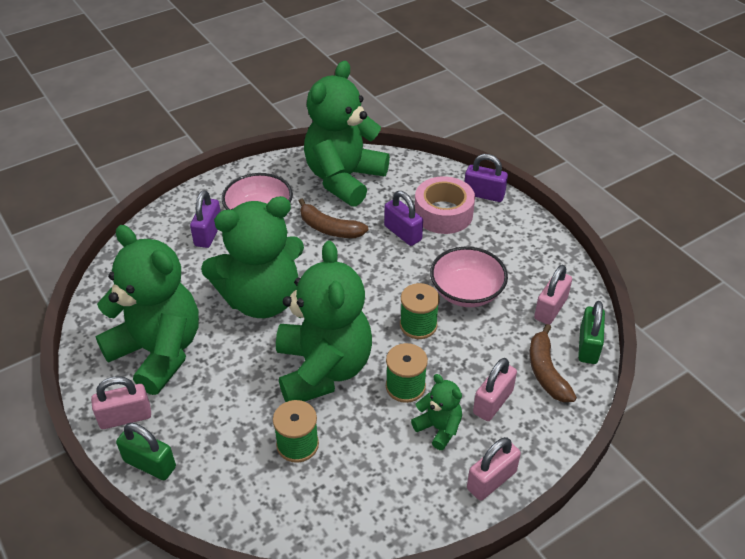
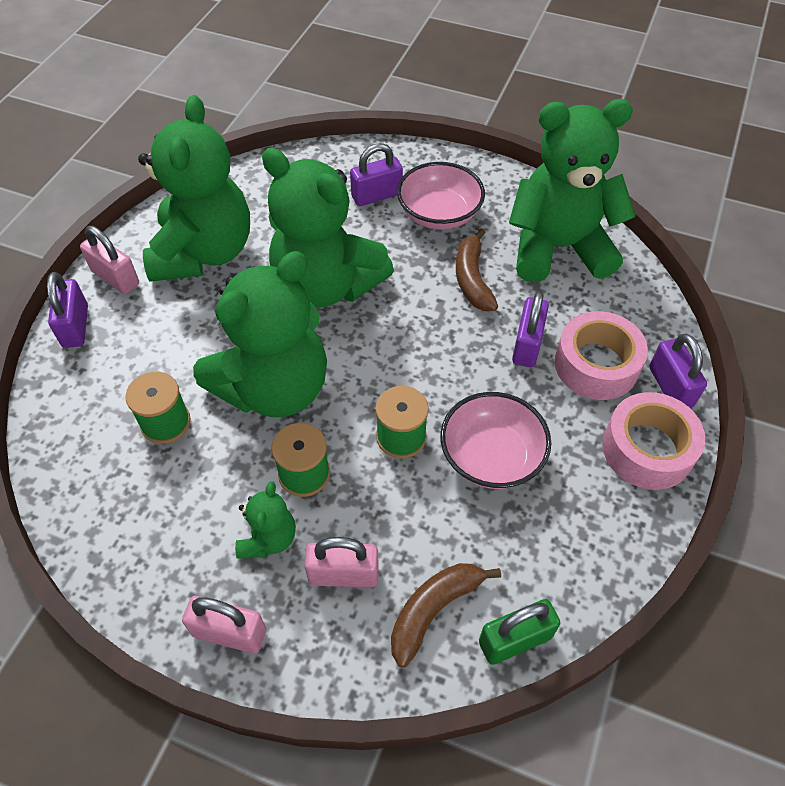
camera: 55 degrees right, 10 degrees up
green padlock [116,423,176,480] -> purple padlock [47,272,88,348]
pink padlock [534,265,572,325] -> none
none -> pink tape [602,392,705,490]

